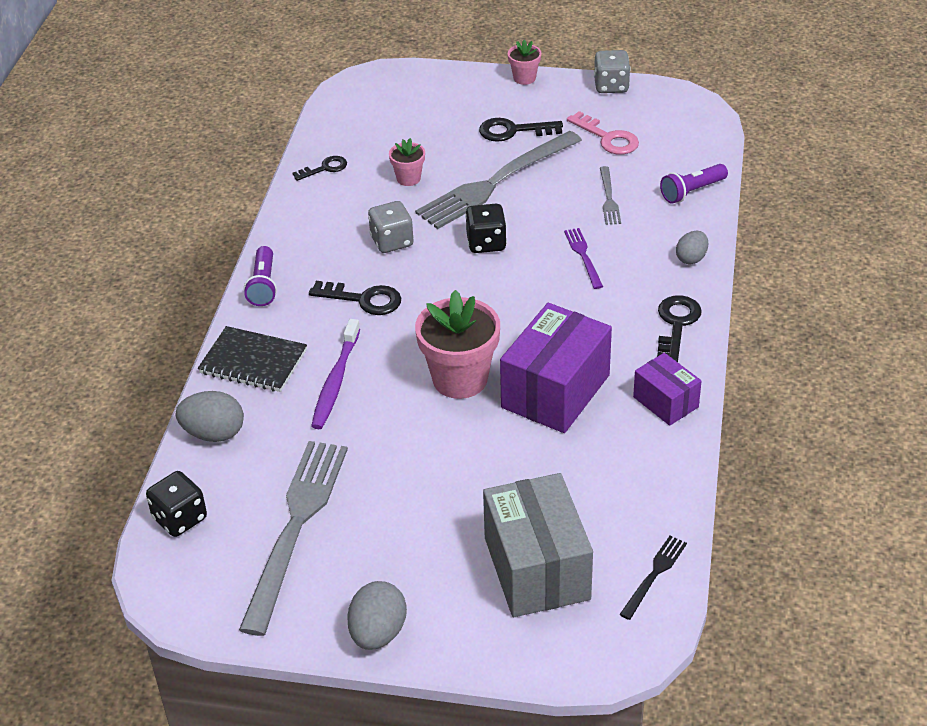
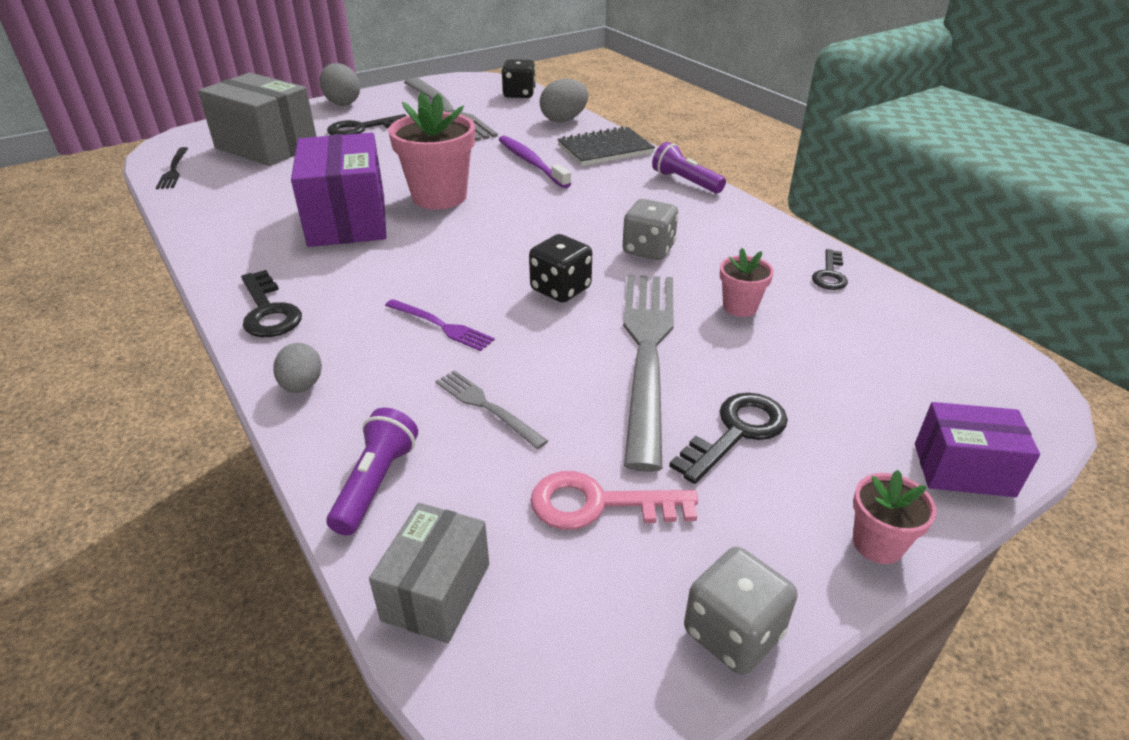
camera: 135 degrees right, 5 degrees down
black key [309,281,401,315] -> black key moved to [327,114,407,135]
purple box [633,353,701,426] -> purple box moved to [915,402,1040,497]
none -> grey box [369,503,489,643]

